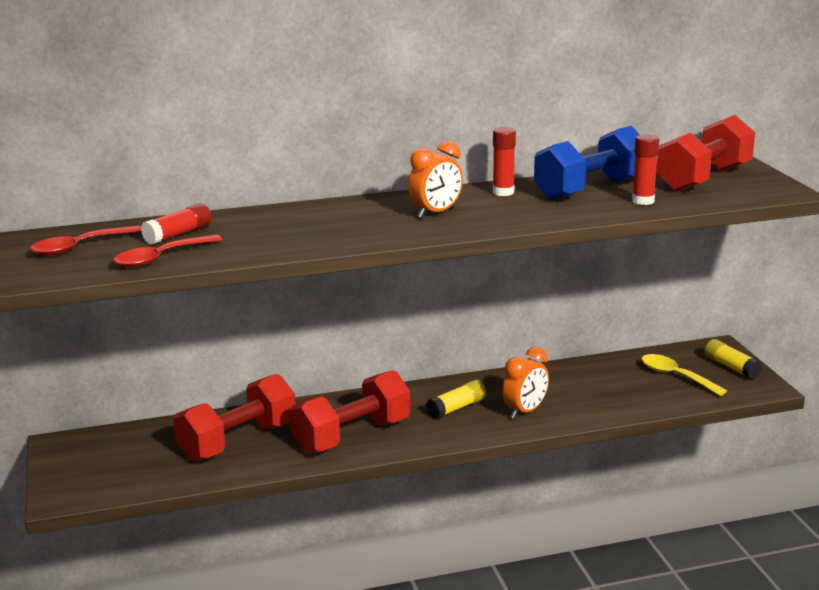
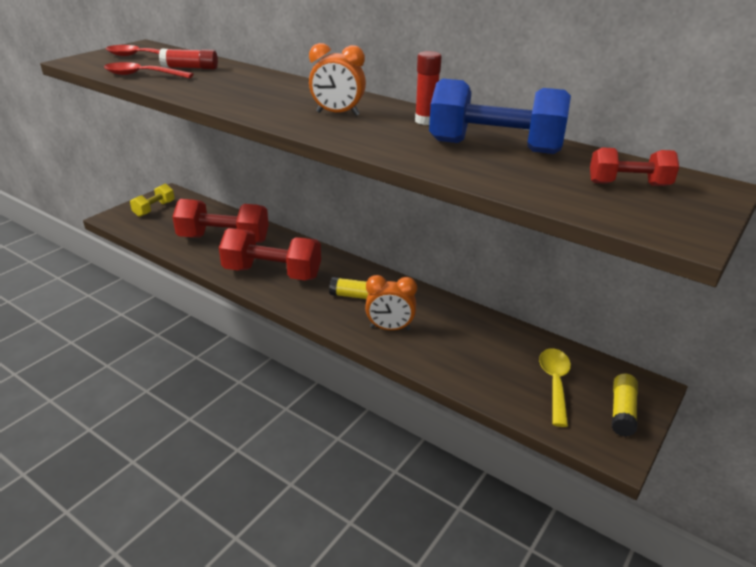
camera: 50 degrees right, 10 degrees up
red glue stick [632,134,659,205] -> none
red dumbbell [656,115,755,192] -> red dumbbell [590,147,679,186], size x0.53
none -> yellow dumbbell [130,184,174,217]

